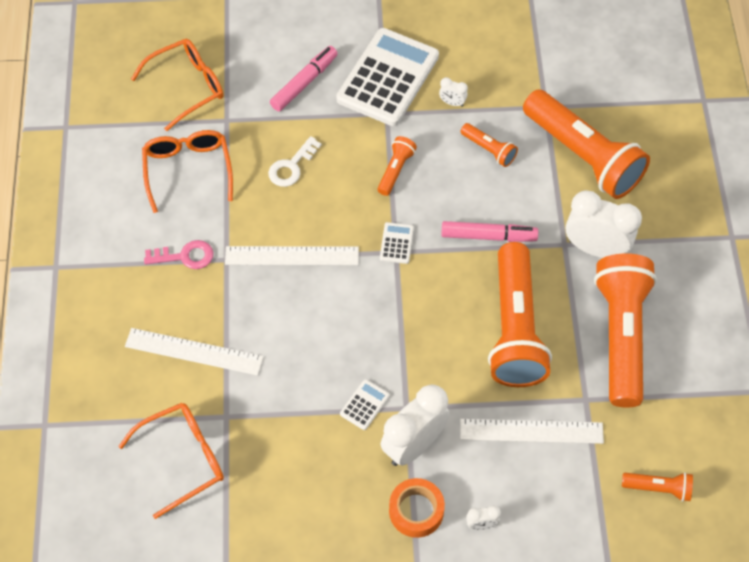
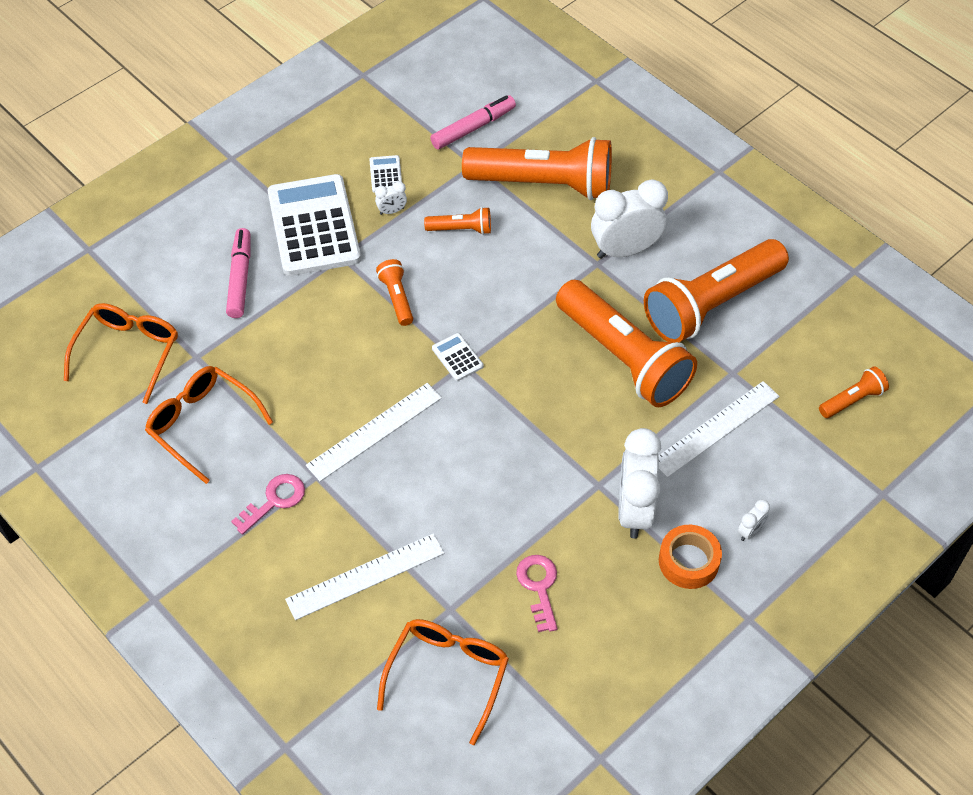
camera: 40 degrees left, 5 degrees down
white key [268,136,322,187] -> none
white calculator [340,379,390,430] -> white calculator moved to [369,155,402,193]
pink marker [441,221,538,242] -> pink marker moved to [430,95,516,150]
orange flashlight [594,254,657,408] -> orange flashlight turned 90 degrees counterclockwise [644,239,789,343]
none -> pink key [516,555,557,632]

